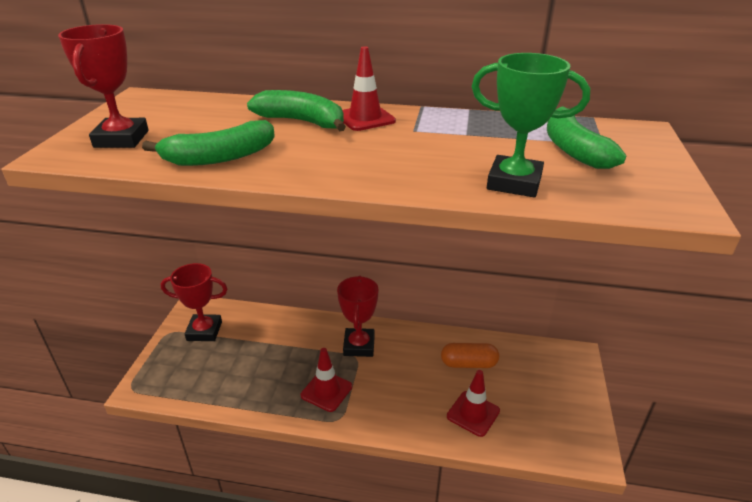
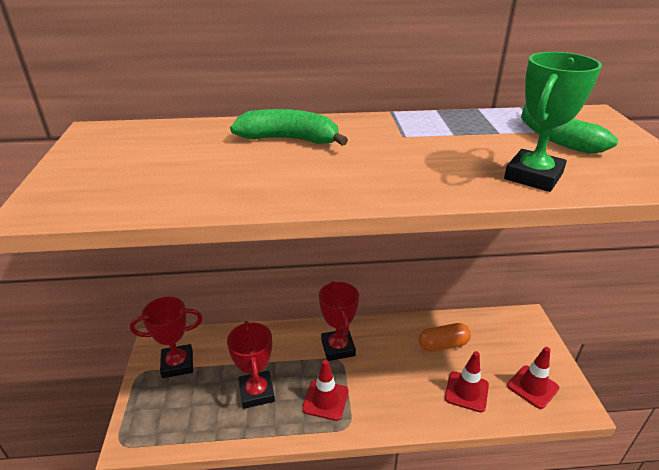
camera: 15 degrees left, 0 degrees up
red trophy [58,24,149,148] -> red trophy moved to [227,321,275,409]
green banana [142,120,275,166] -> none
red traffic cone [342,46,396,131] -> red traffic cone moved to [507,347,559,409]
green trophy [471,53,590,197] -> green trophy turned 60 degrees counterclockwise [504,52,602,192]

